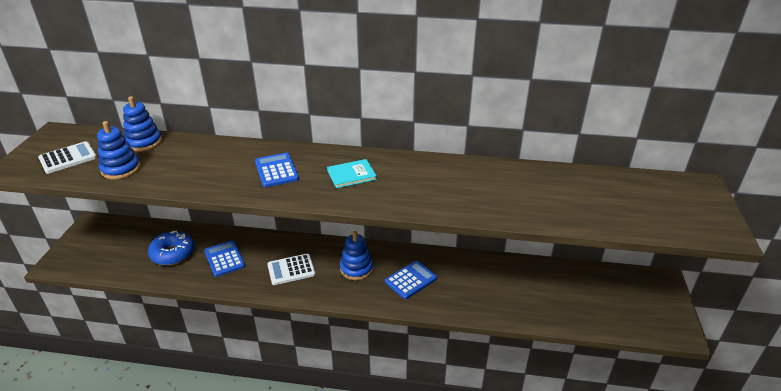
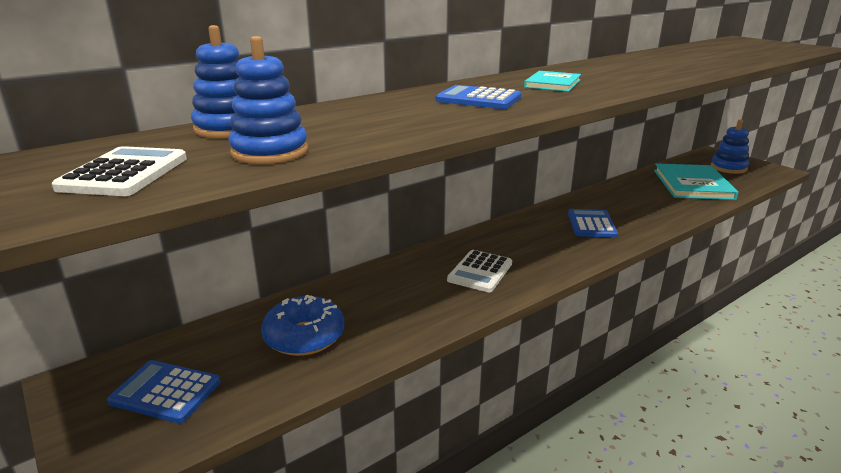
camera: 45 degrees left, 10 degrees down
blue calculator [204,240,245,277] -> blue calculator moved to [107,360,220,423]
blue stacking toy [340,231,373,280] -> blue stacking toy moved to [711,120,749,174]
none -> turquoise book [654,163,739,200]

